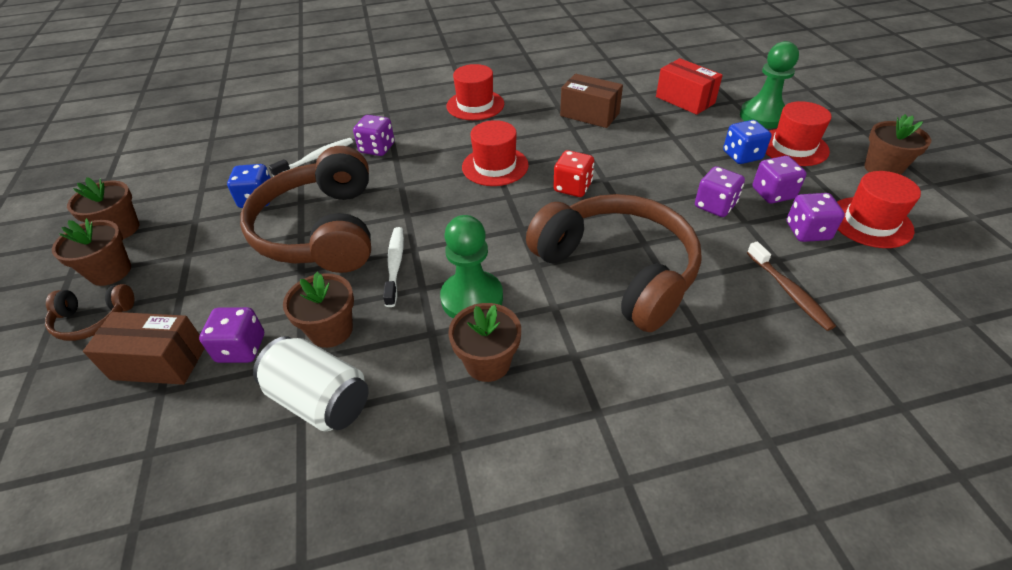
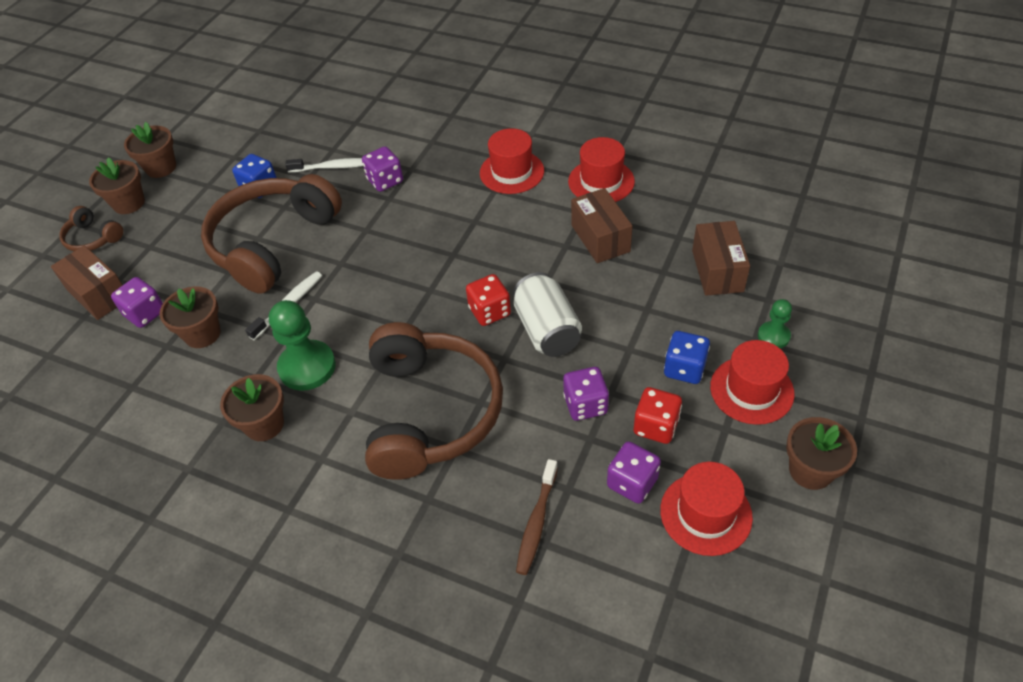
camera: 40 degrees right, 5 degrees up
white can [253,336,369,431] -> white can moved to [513,272,582,357]
red hat [462,120,529,186] -> red hat moved to [568,137,635,202]
red box [656,58,723,115] -> brown box [692,221,750,296]
green pawn [740,41,799,129] -> green pawn [758,299,792,348], size x0.55
purple dice [753,156,806,203] -> red dice [634,387,682,444]

